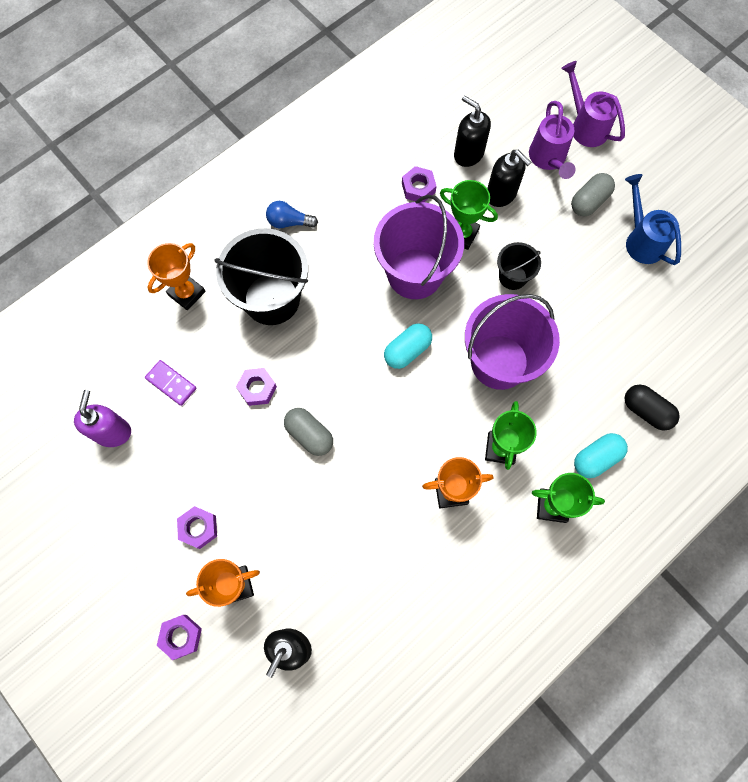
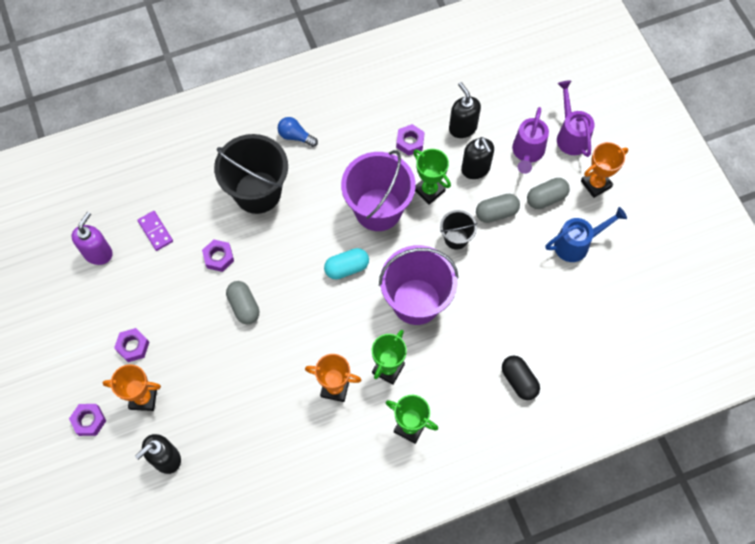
camera: 20 degrees right, 5 degrees down
orange trophy [147,243,205,310] -> orange trophy moved to [581,142,628,198]
turquoise capsule [574,433,628,478] -> none
blue watering can [625,174,681,265] -> blue watering can turned 75 degrees clockwise [545,207,627,262]
none -> grey capsule [476,194,520,223]

